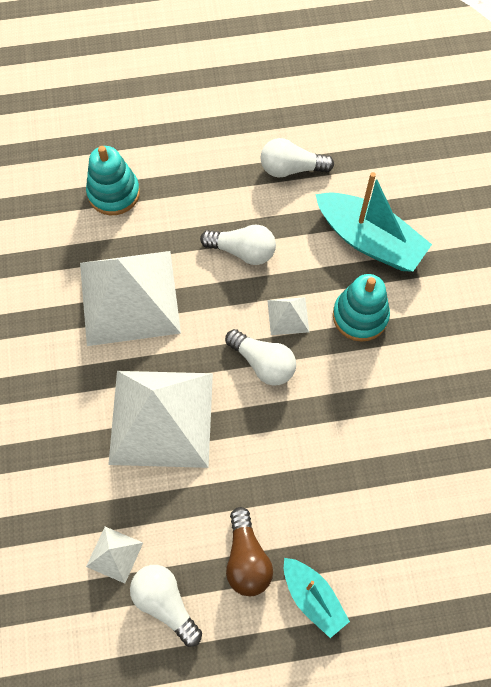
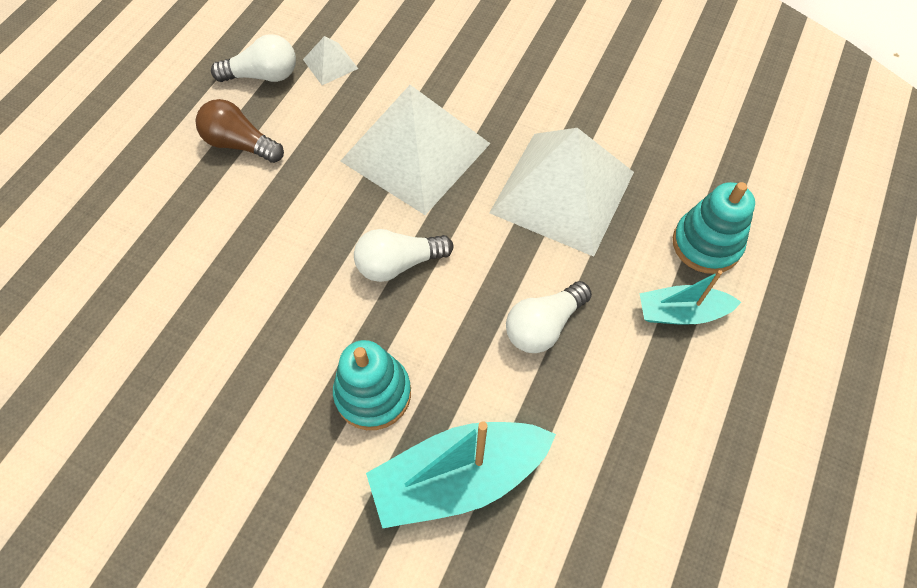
camera: 125 degrees right, 5 degrees down
white light bulb [261,138,334,178] -> none
white pyramid [267,297,309,335] -> none
turquoise boat [284,558,350,638] -> turquoise boat moved to [639,270,741,324]

